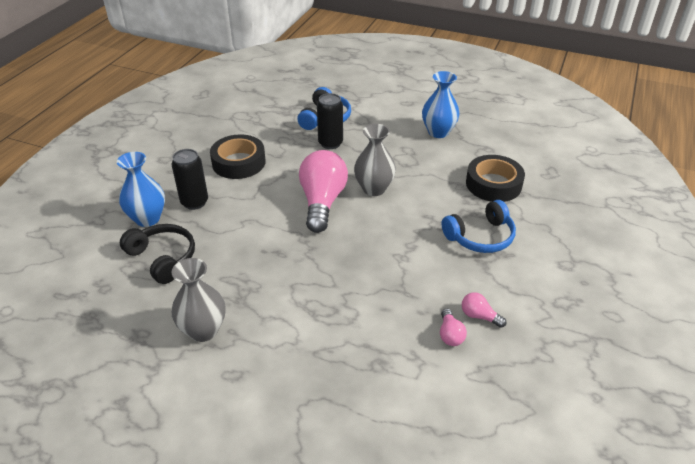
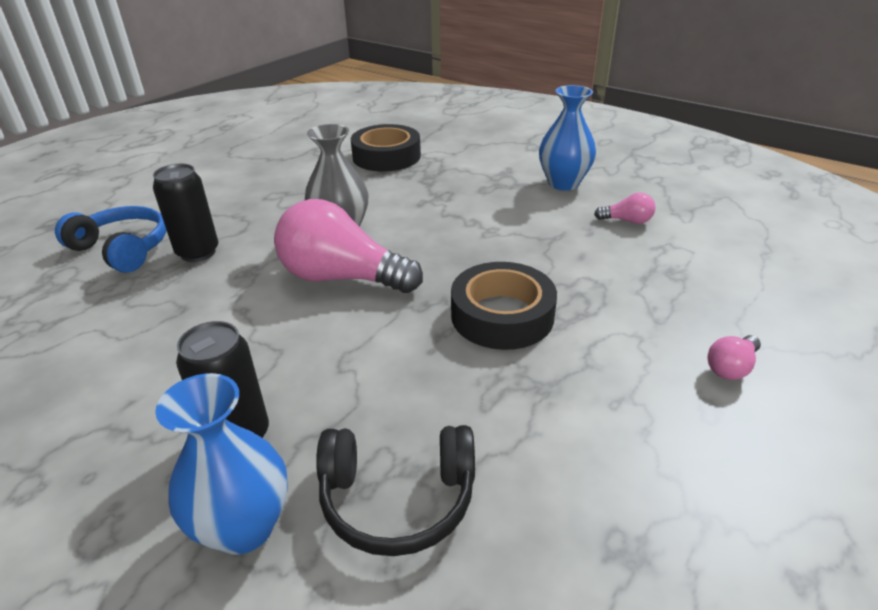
camera: 75 degrees left, 5 degrees down
black headphones [120,224,195,284] -> black headphones turned 150 degrees counterclockwise [316,425,475,556]
grey vase [172,258,225,342] -> none
black tape [210,134,266,179] -> black tape moved to [451,262,557,350]
blue vase [422,71,460,138] -> blue vase moved to [539,85,596,190]
blue headphones [441,200,516,253] -> none
pink light bulb [462,292,506,328] -> pink light bulb moved to [708,335,761,380]

